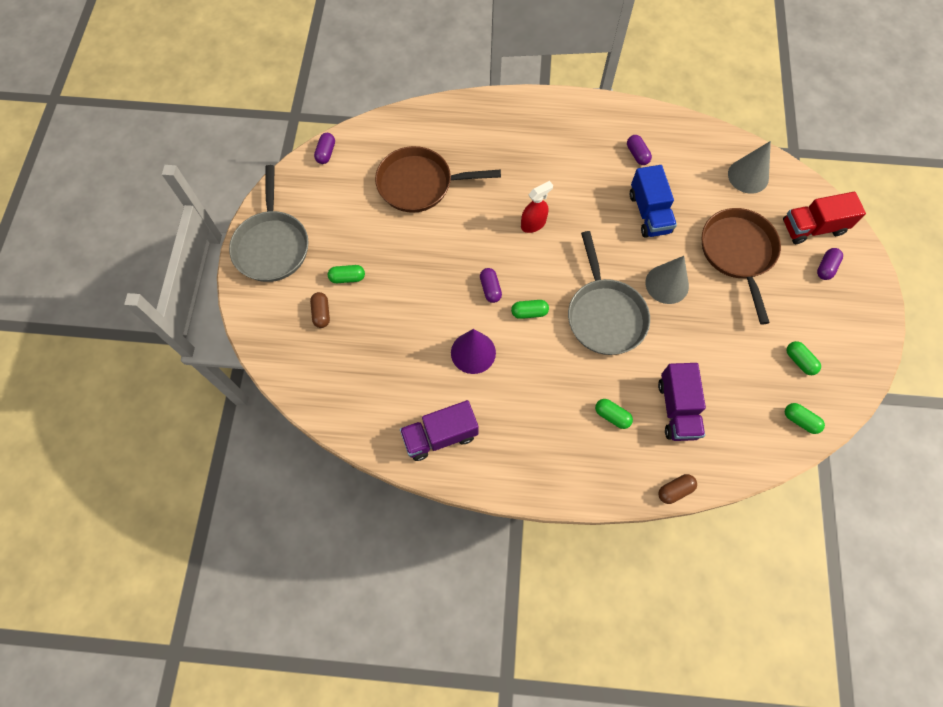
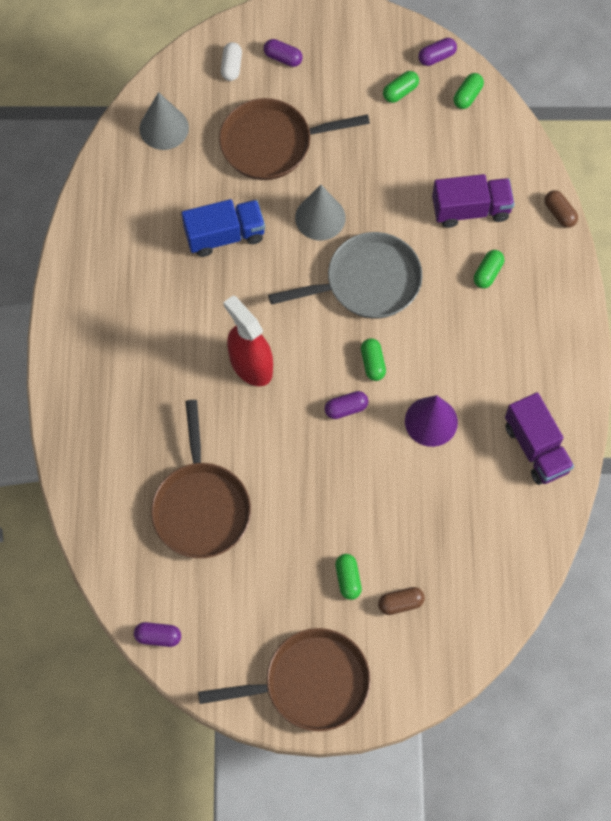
camera: 95 degrees left, 0 degrees up
grey pan [229,165,309,282] -> brown pan [198,628,371,731]
red spray bottle [521,181,553,233] -> red spray bottle [223,295,273,386], size x1.53
purple capsule [627,135,652,165] -> purple capsule moved to [418,38,457,66]
red truck [783,192,866,244] -> white capsule [221,42,242,81]

